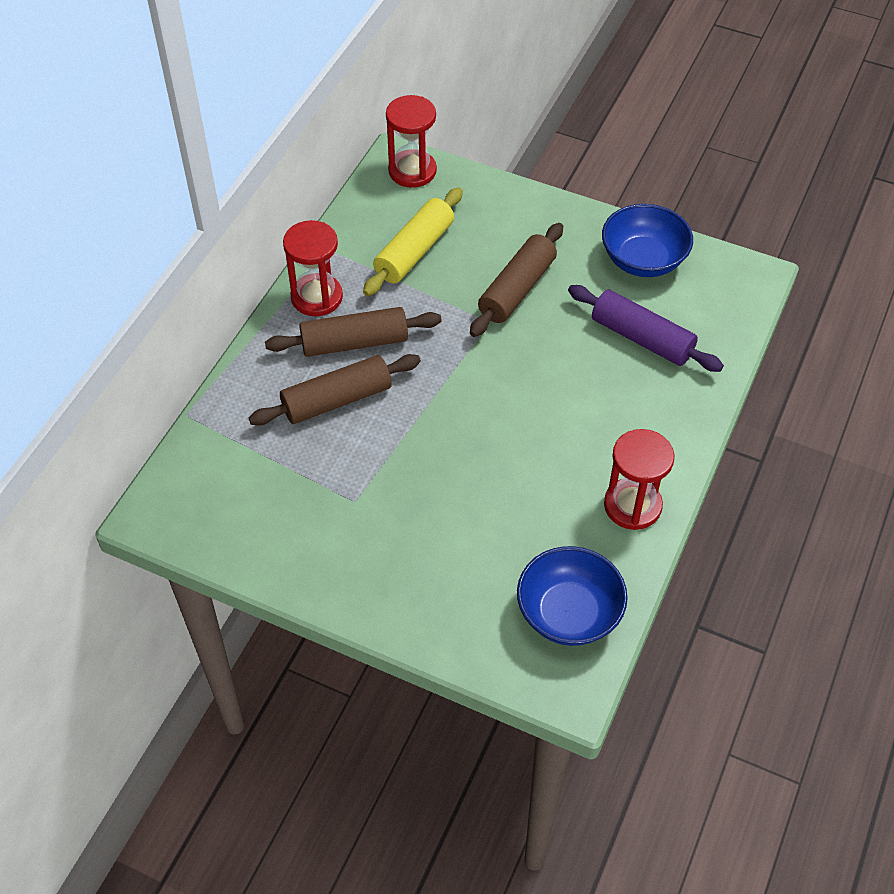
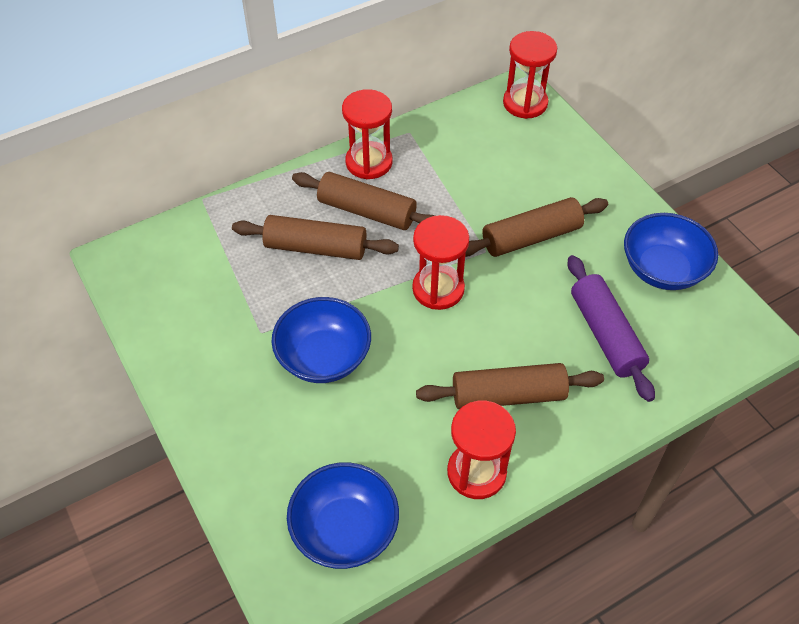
camera: 35 degrees right, 0 degrees up
yellow rolling pin [363,187,463,296] -> none
none -> blue bowl [272,297,371,383]
none -> red hourglass [412,215,469,310]
none -> brown rolling pin [416,363,604,409]

